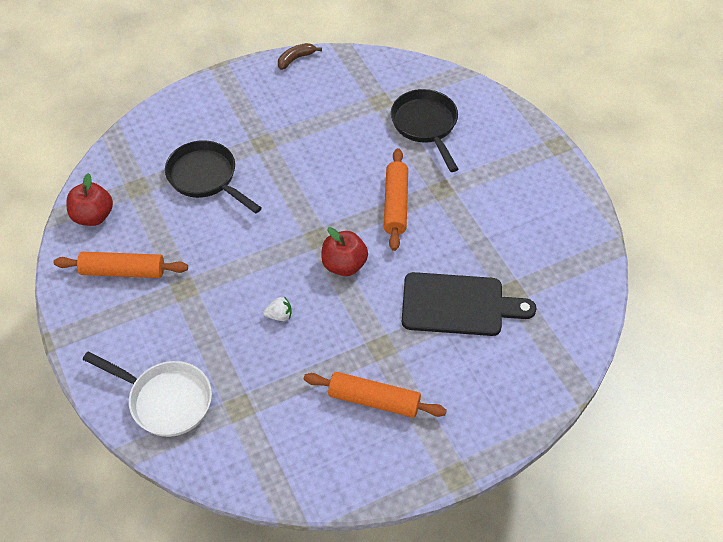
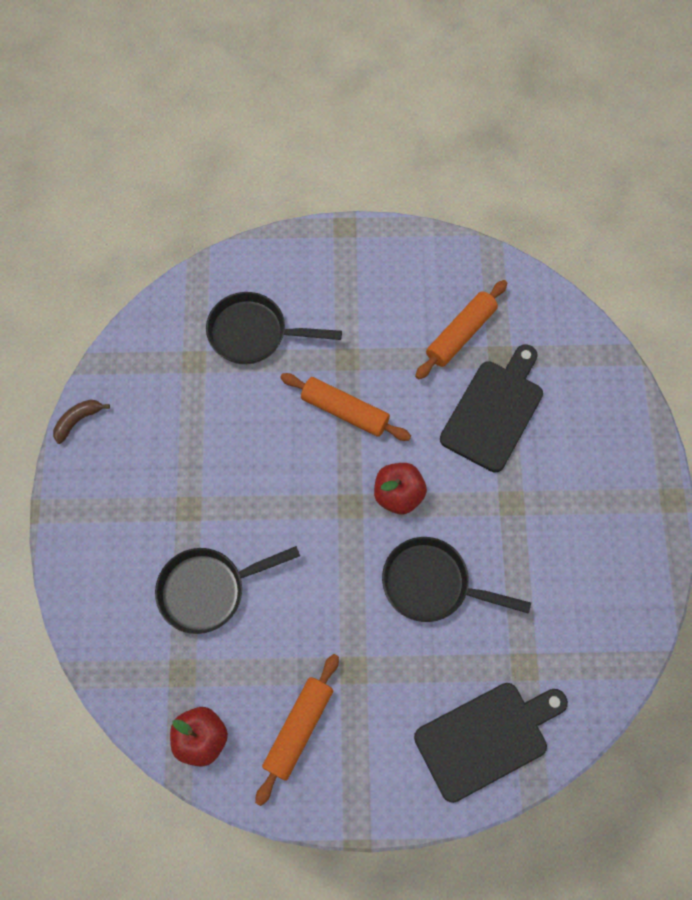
camera: 65 degrees left, 15 degrees up
white pan [83,351,212,437] -> black cutting board [414,683,568,803]
white strawberry [263,296,292,321] -> black pan [382,537,531,622]
brown banana [278,43,322,70] -> brown banana turned 60 degrees clockwise [53,399,110,444]
orange rolling pin [304,372,447,418] -> orange rolling pin moved to [415,280,507,379]

